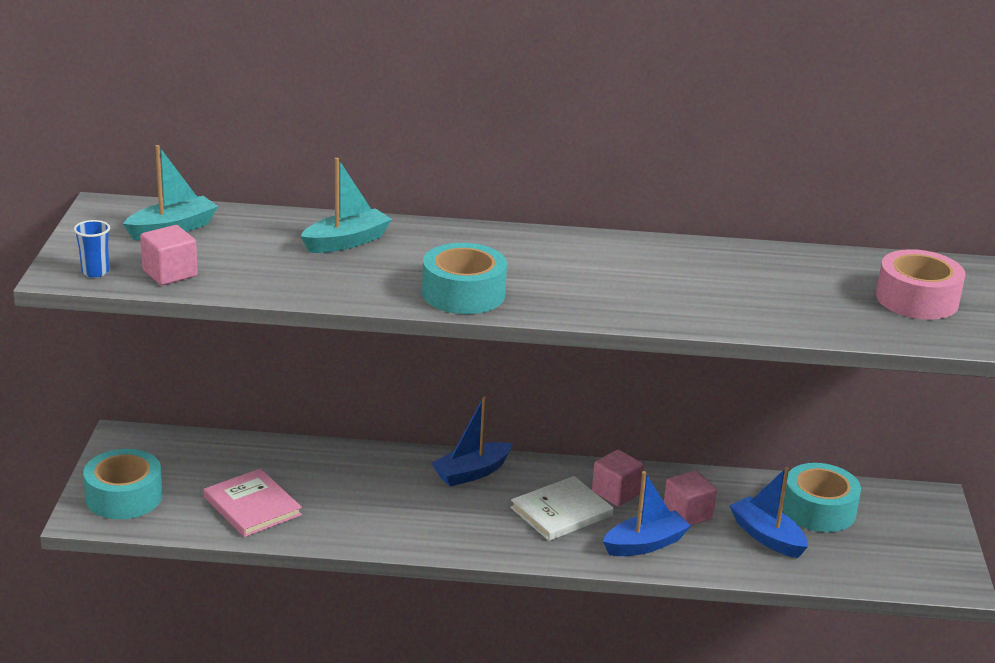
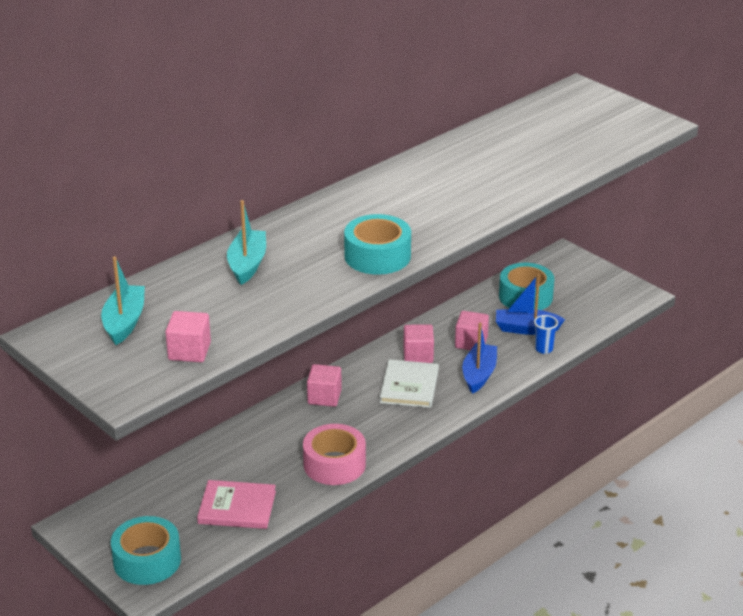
camera: 45 degrees left, 5 degrees up
blue cup [74,220,110,277] -> blue cup moved to [534,315,558,354]
blue boat [431,397,513,487] -> pink cube [307,364,342,407]
pink tape [876,249,965,320] -> pink tape moved to [303,424,366,485]

